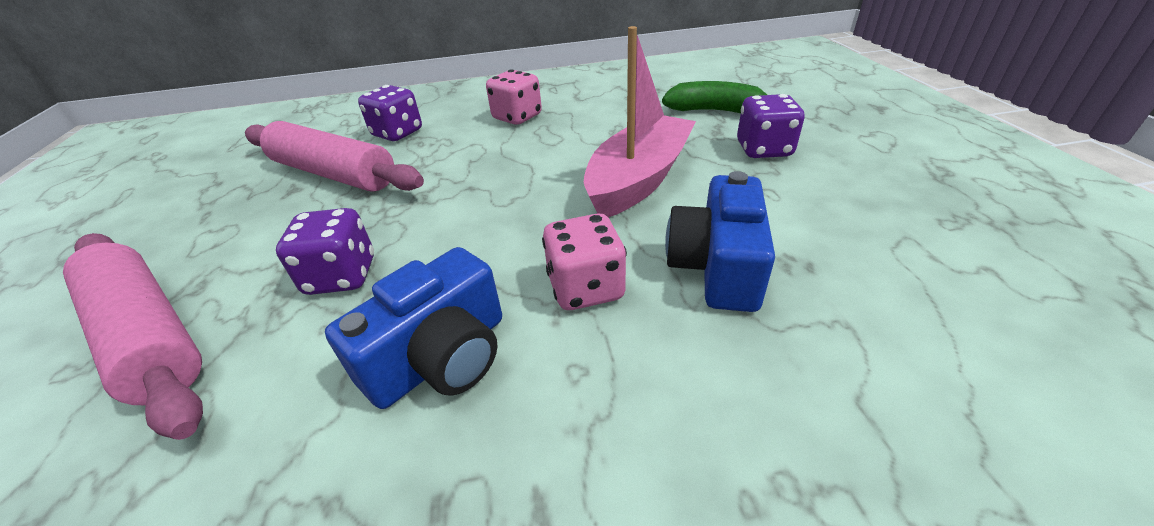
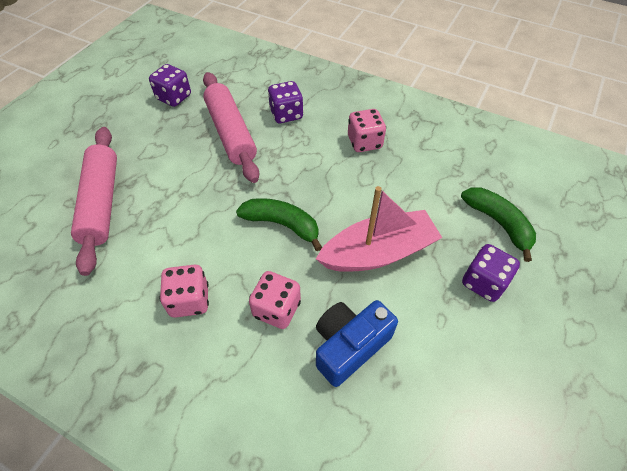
camera: 35 degrees right, 15 degrees up
purple dice [276,208,374,295] -> purple dice moved to [149,64,191,107]
blue camera [325,247,502,409] -> pink dice [159,265,209,318]
none -> green banana [236,198,322,251]

